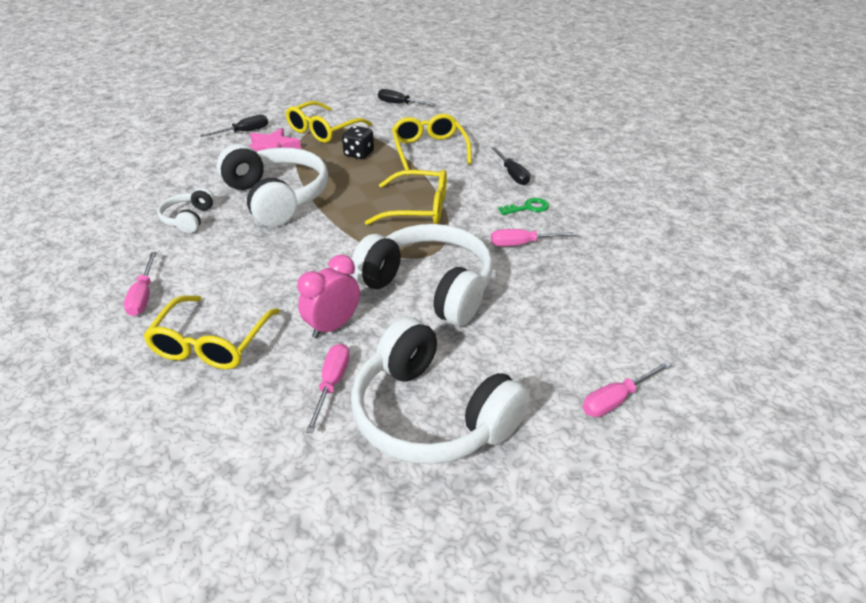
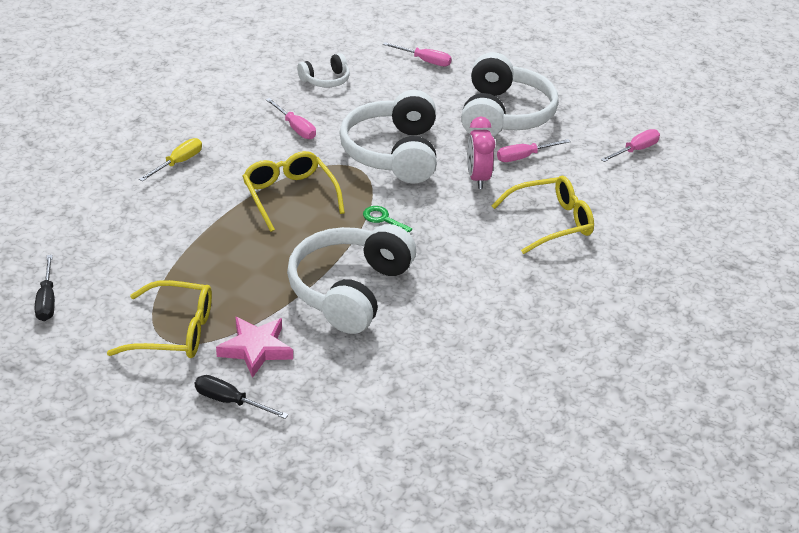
camera: 125 degrees left, 0 degrees up
pink screwdriver [124,252,157,316] -> pink screwdriver moved to [601,129,660,162]
white headphones [157,188,215,233] -> white headphones moved to [297,53,350,87]
pink clock [297,254,360,339] -> pink clock turned 75 degrees clockwise [467,117,495,189]
black dice [342,126,374,159] -> none
yellow glasses [392,114,472,170] -> none
black screwdriver [491,146,530,185] -> yellow screwdriver [139,138,202,181]
green key [499,198,549,215] -> green key moved to [363,206,412,232]

